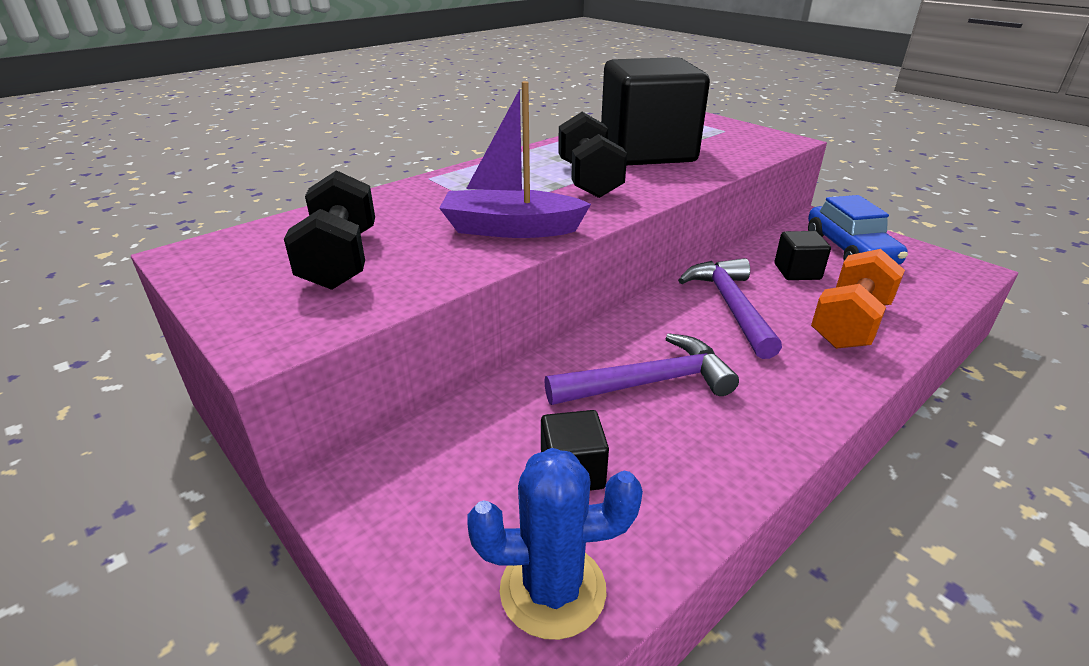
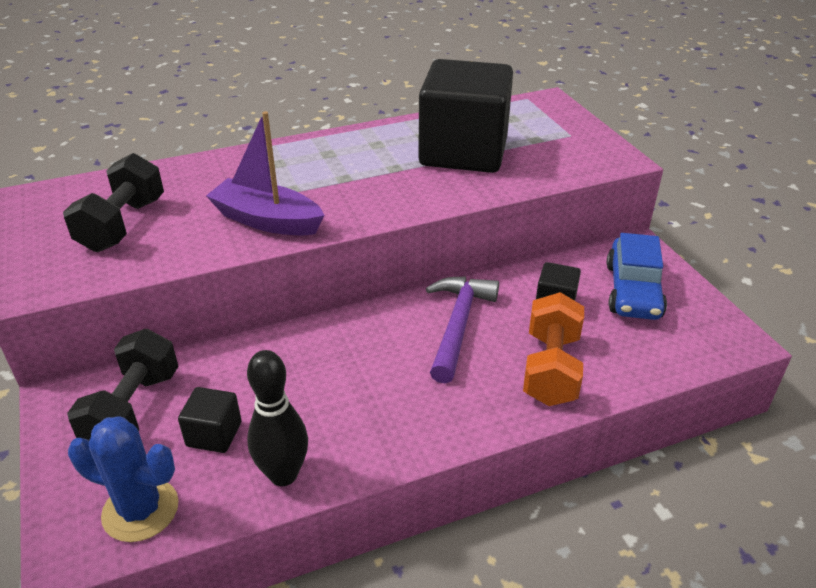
camera: 20 degrees right, 5 degrees up
purple hammer [544,333,739,405] -> none
black dumbbell [558,112,627,198] -> black dumbbell moved to [67,329,178,440]
orange dumbbell [811,249,905,349] -> orange dumbbell turned 45 degrees counterclockwise [523,292,584,406]
none -> black bowling pin [247,350,308,486]

